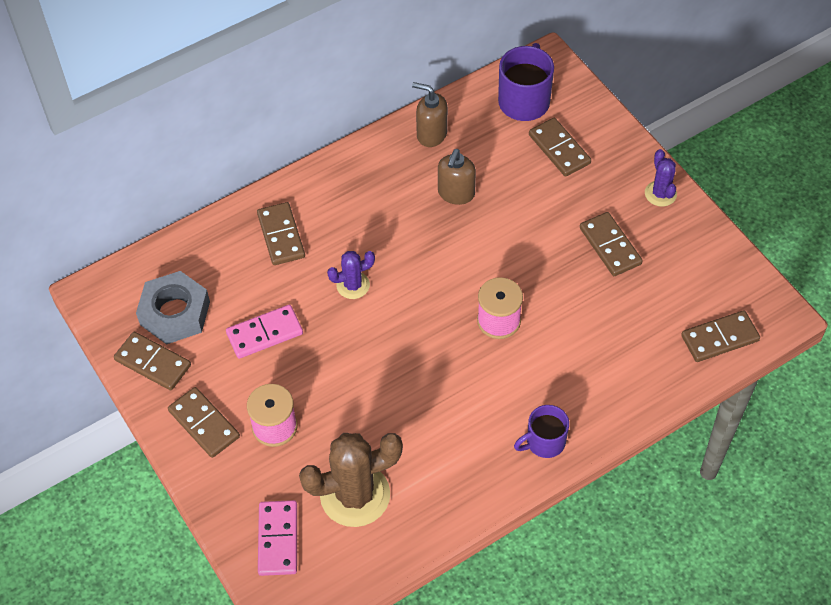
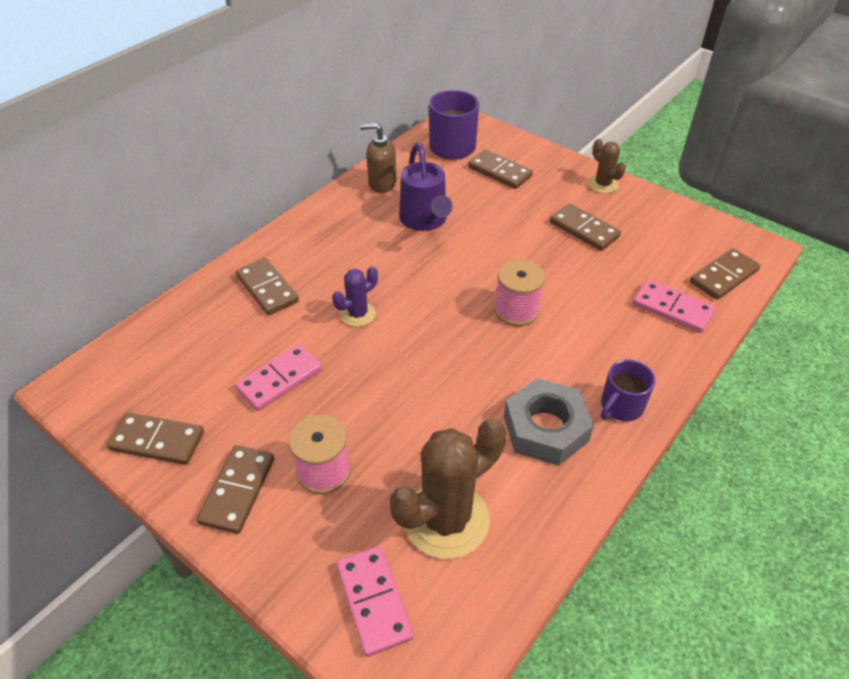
camera: 20 degrees left, 10 degrees down
grey nut [136,271,210,345] -> grey nut moved to [504,378,594,466]
brown domino [168,387,240,458] -> brown domino turned 75 degrees clockwise [196,445,274,534]
brown soap dispenser [438,149,476,205] -> purple watering can [399,143,452,231]
purple cactus [645,149,677,207] -> brown cactus [588,139,626,193]
none -> pink domino [633,280,715,333]

